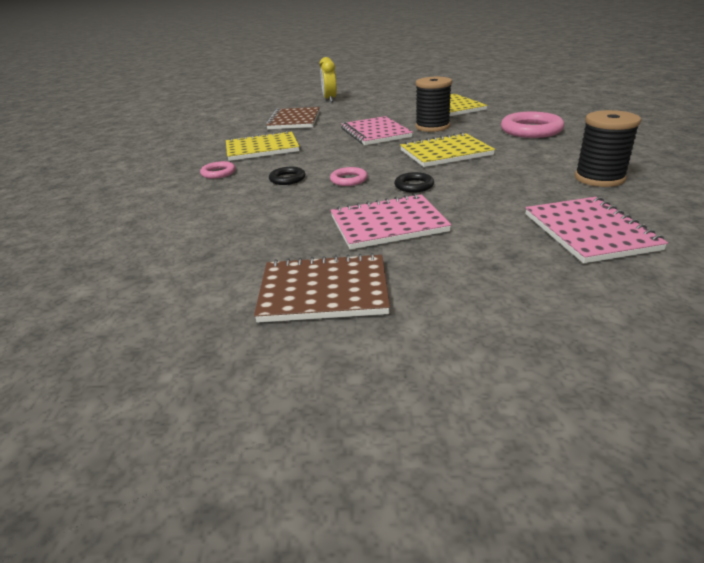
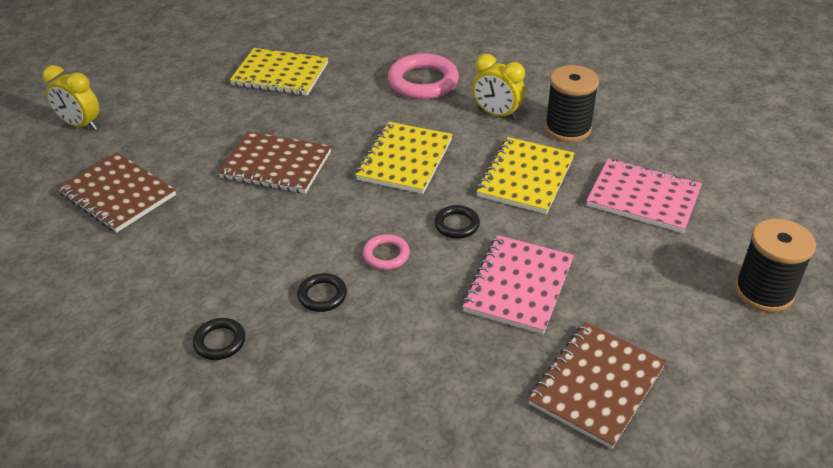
camera: 55 degrees left, 10 degrees up
pink ring [200,161,235,179] -> black ring [193,318,245,360]
yellow notebook [226,130,299,161] -> yellow notebook moved to [477,137,575,214]
pink notebook [341,116,413,145] -> brown notebook [218,131,331,194]
black spool [415,77,452,132] -> black spool moved to [735,218,816,313]
none -> yellow clock [472,54,525,120]

